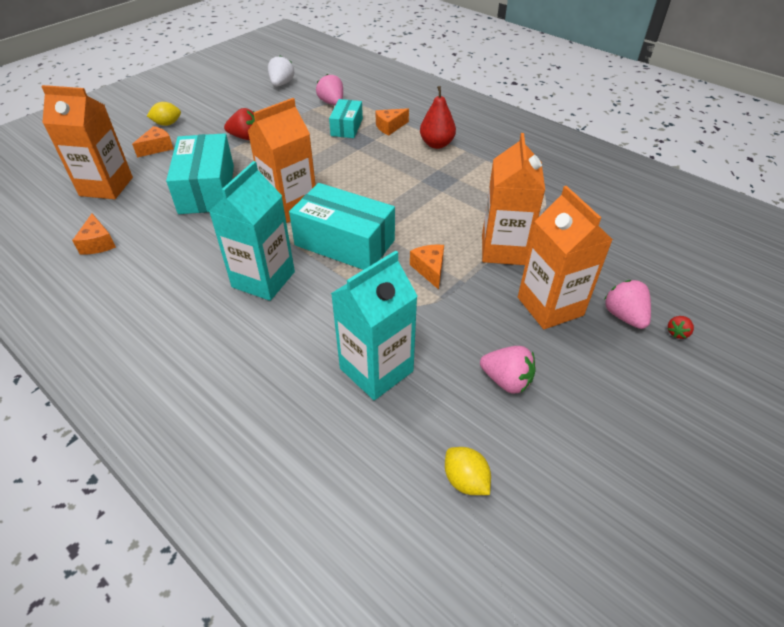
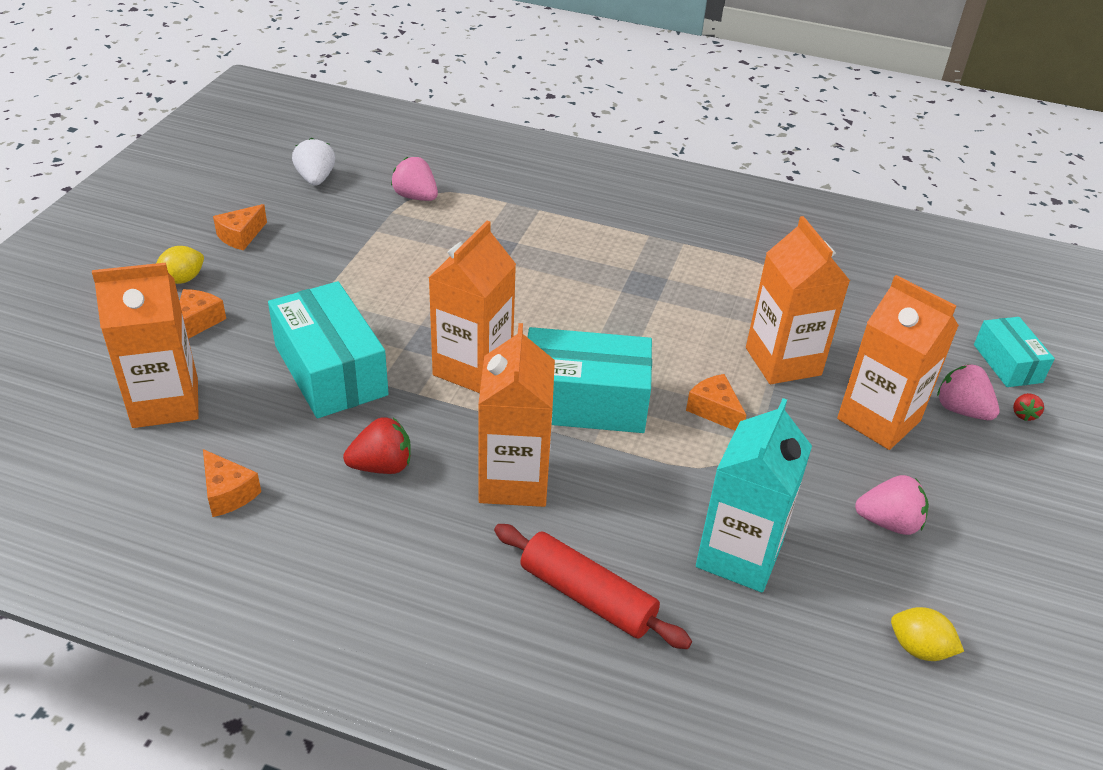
camera: 25 degrees left, 5 degrees down
turquoise carton [209,161,295,301] -> orange carton [478,323,555,507]
red strawberry [224,108,255,140] -> red strawberry moved to [343,417,411,474]
turquoise box [329,99,363,138] -> turquoise box moved to [974,317,1055,387]
orange cheese [376,108,409,136] -> orange cheese moved to [213,204,267,250]
red pear [420,86,456,149] -> none
none -> red rolling pin [494,524,692,649]

